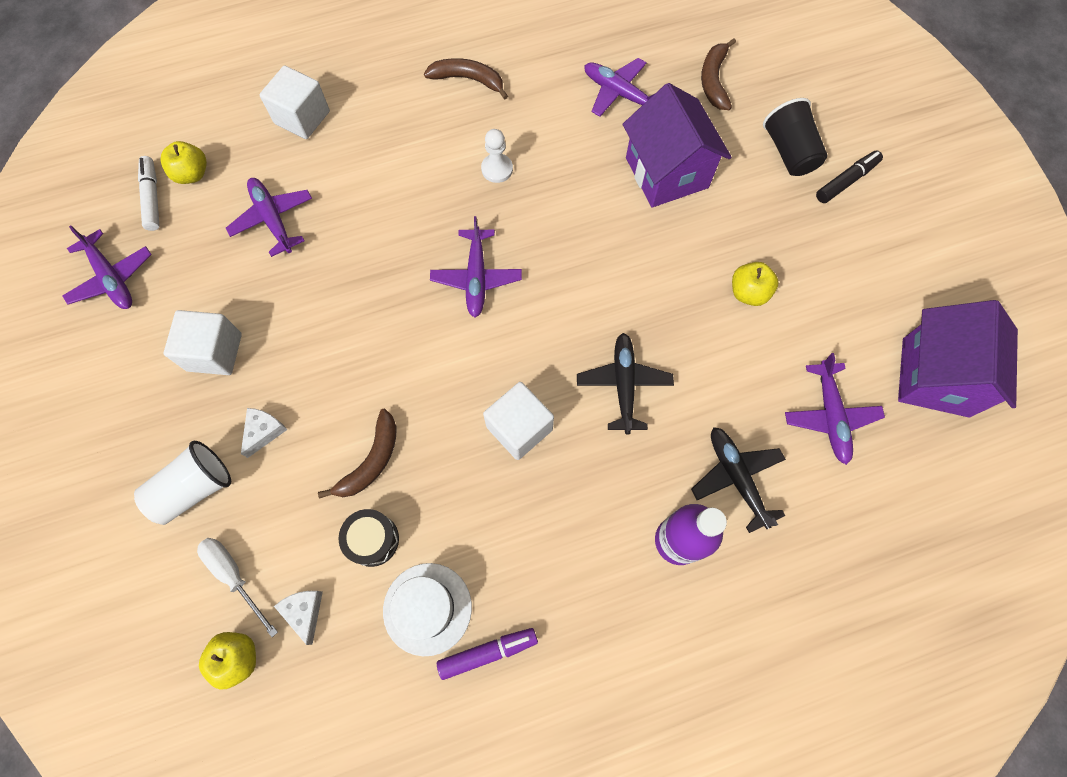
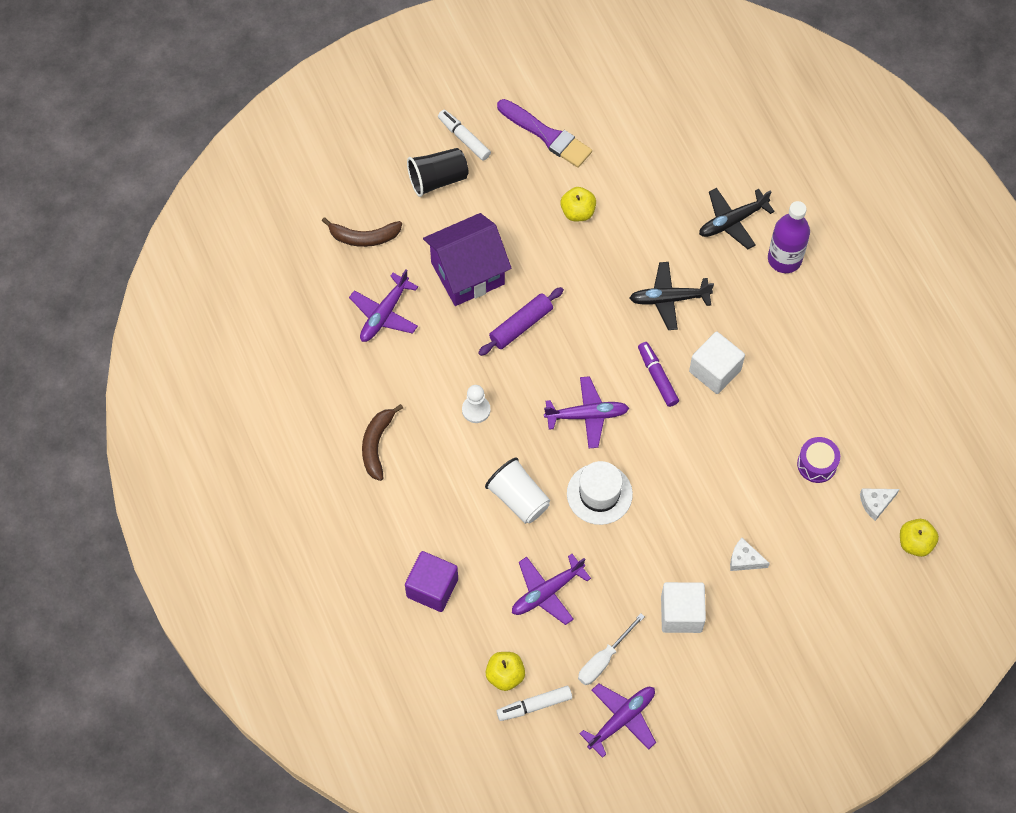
camera: 95 degrees left, 5 degrees down
white cup [134,441,231,525] -> white cup moved to [485,458,550,524]
white screwdriver [197,538,278,637] -> white screwdriver moved to [578,613,645,685]
white cube [259,66,330,139] -> purple cube [405,551,458,612]
brown banana [318,409,397,499] -> none
black drum [338,509,399,567] -> purple drum [797,437,840,483]
white hat [383,563,472,656] -> white hat moved to [567,461,633,525]
purple marker [437,628,538,680] -> purple marker moved to [638,342,679,407]
purple plane [785,353,885,465] -> none
black marker [816,150,883,203] -> white marker [438,110,491,161]
purple house [898,300,1018,417] -> none
none -> purple rolling pin [478,287,564,356]
none -> purple brush [497,99,592,168]

